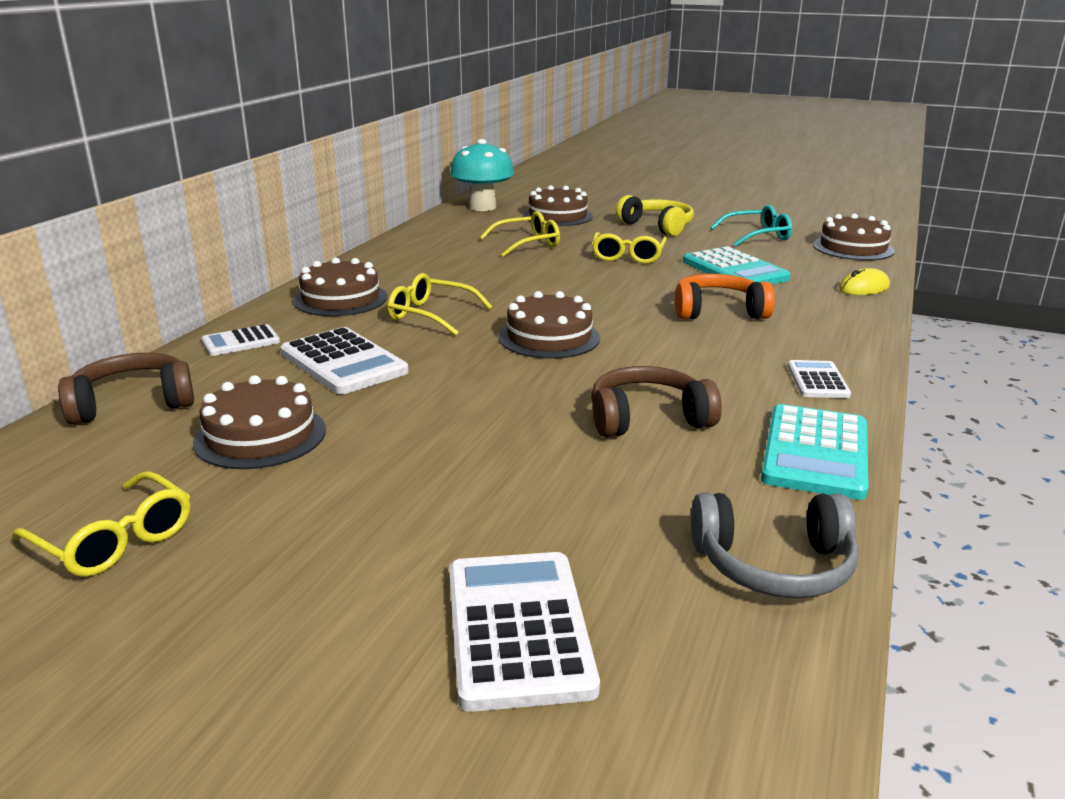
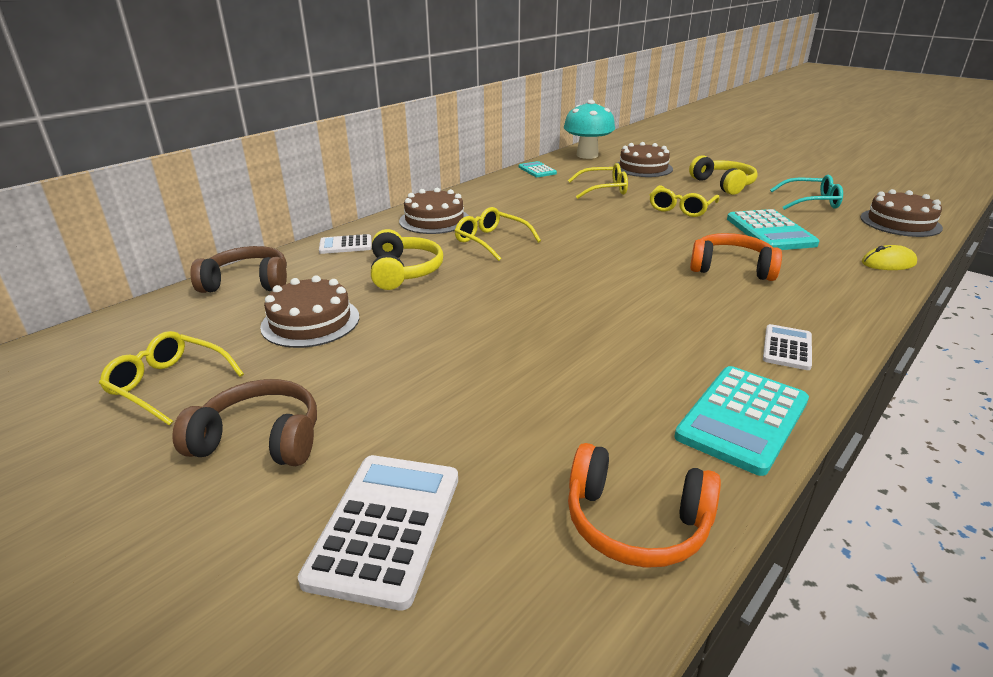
camera: 20 degrees right, 5 degrees up
yellow glasses [12,471,190,577] -> yellow glasses turned 150 degrees clockwise [99,331,244,426]
white calculator [280,327,409,394] -> yellow headphones [371,229,443,290]
brown cake [499,291,600,359] -> none
brown headphones [591,366,722,437] -> brown headphones moved to [172,379,317,466]
grey headphones [691,493,859,598] -> orange headphones [568,443,721,568]
none -> turquoise calculator [519,161,557,177]

